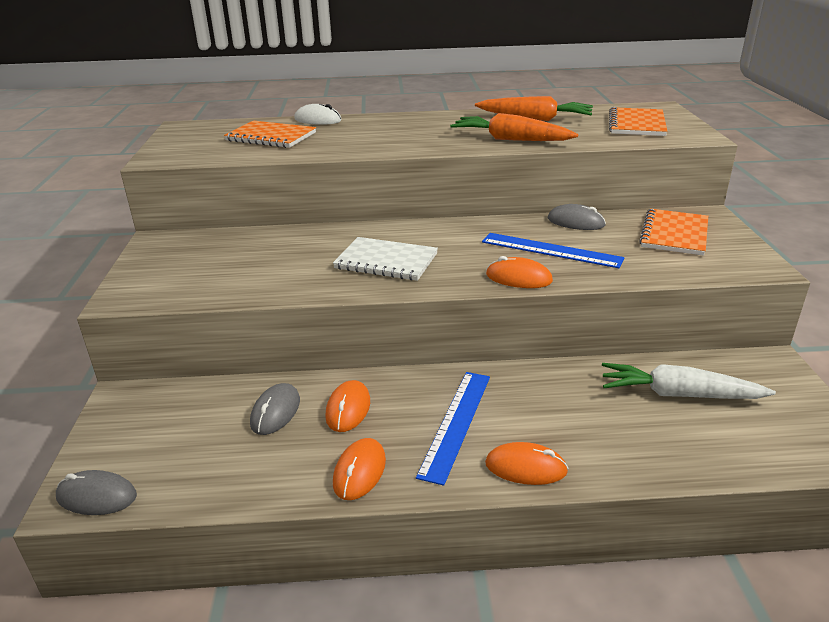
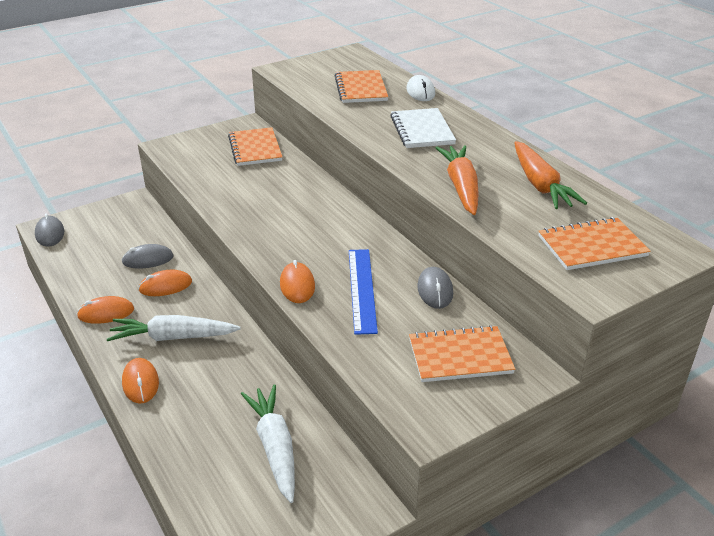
camera: 60 degrees right, 5 degrees up
white notebook [333,237,438,281] -> white notebook moved to [390,108,456,148]
blue ruler [416,372,490,486] -> white carrot [107,315,241,341]
none -> orange notebook [228,127,282,166]

